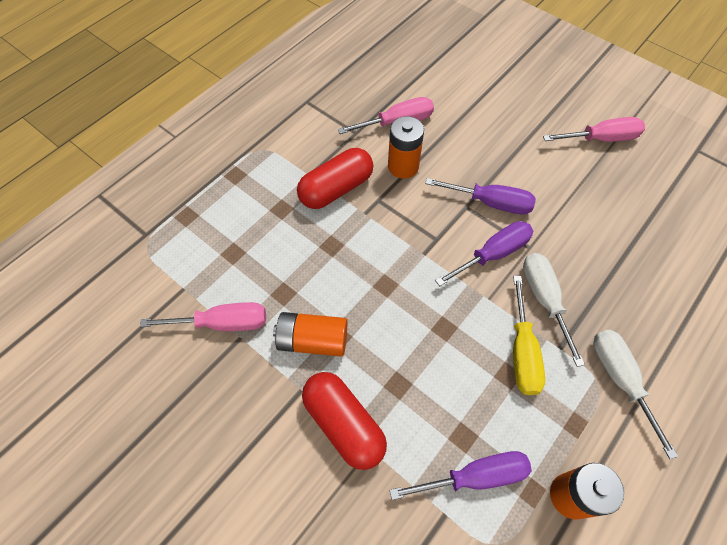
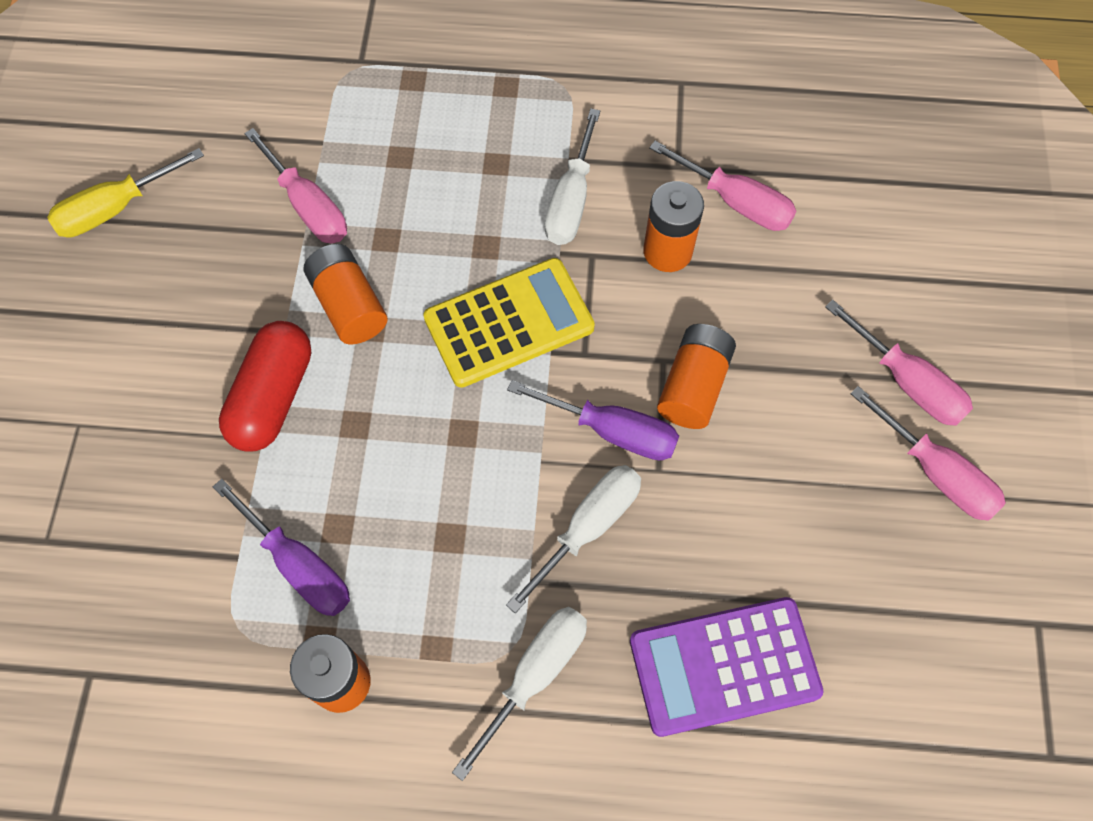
camera: 55 degrees right, 5 degrees up
red capsule [297,148,373,209] -> white screwdriver [545,109,600,245]
purple screwdriver [425,178,536,214] -> orange battery [657,324,736,429]
yellow screwdriver [513,276,545,395] -> yellow screwdriver moved to [47,148,204,237]
none -> yellow calculator [423,258,595,388]
none -> purple calculator [630,597,823,737]
none -> pink screwdriver [825,300,973,426]

